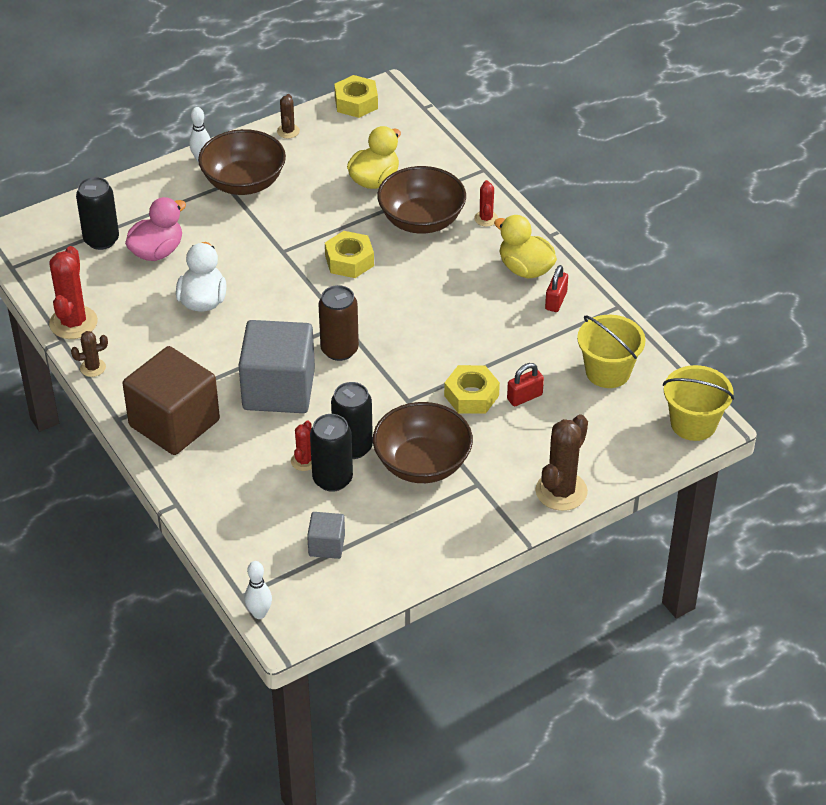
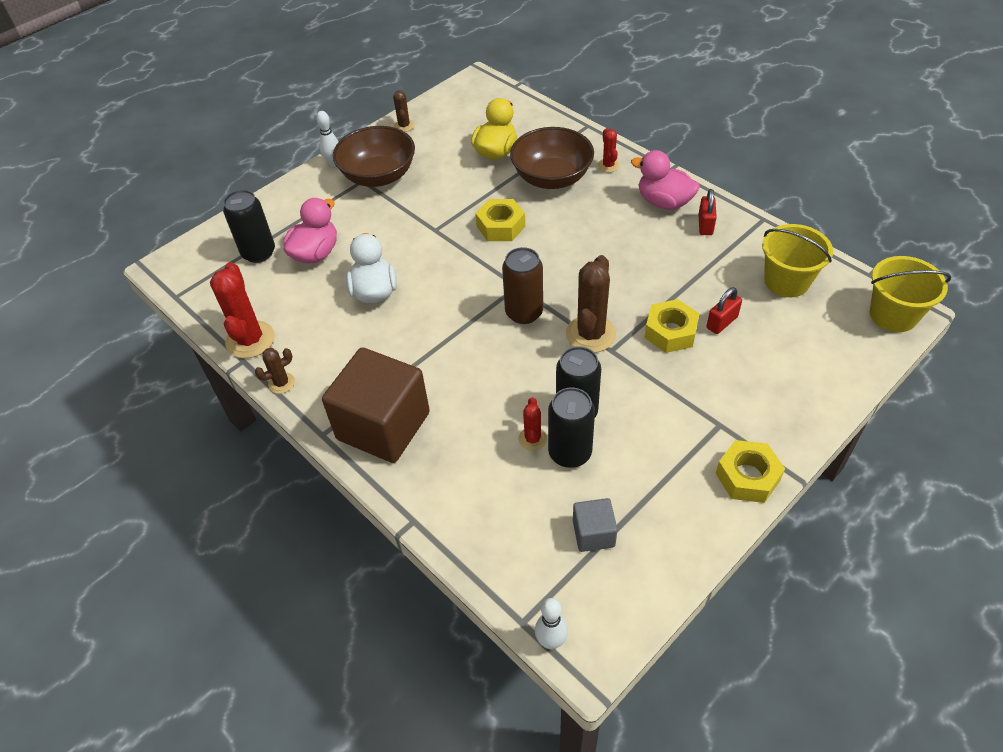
camera: 10 degrees left, 5 degrees up
grey cube [239,320,315,413] -> none
yellow nut [334,75,378,118] -> yellow nut moved to [716,440,785,503]
brown bowl [373,402,473,483] -> none
yellow duck [494,215,557,279] -> pink duck [631,150,700,210]
brown cactus [535,415,588,511] -> brown cactus moved to [566,255,616,353]

